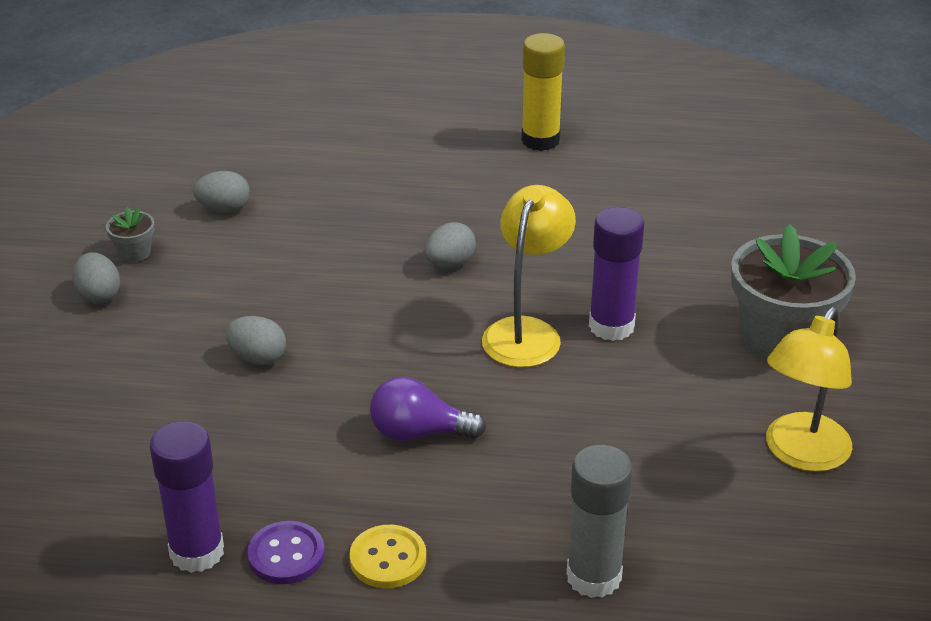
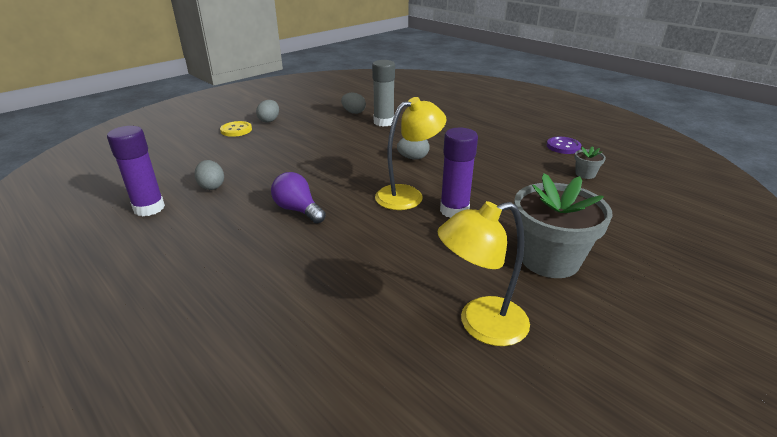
camera: 40 degrees right, 5 degrees down
grey flower pot [106,207,155,262] -> grey flower pot moved to [575,146,606,179]
grey egg [225,316,286,365] -> grey egg moved to [195,160,224,190]
purple button [247,521,325,584] -> purple button moved to [547,137,581,154]
yellow button [350,525,426,588] -> yellow button moved to [220,121,252,137]
yellow glue stick [521,33,565,151] -> none
grey glue stick [567,445,633,598] -> grey glue stick moved to [372,60,395,127]

